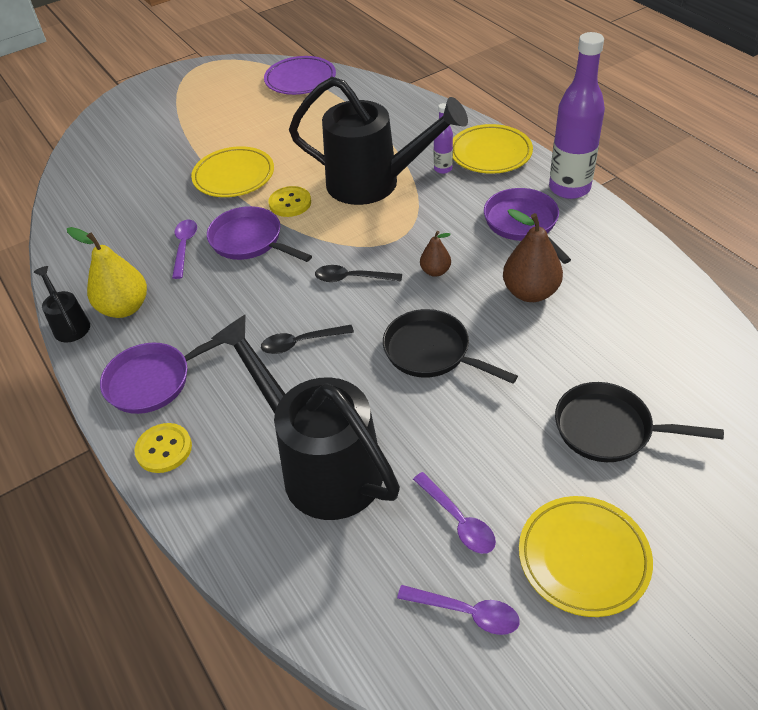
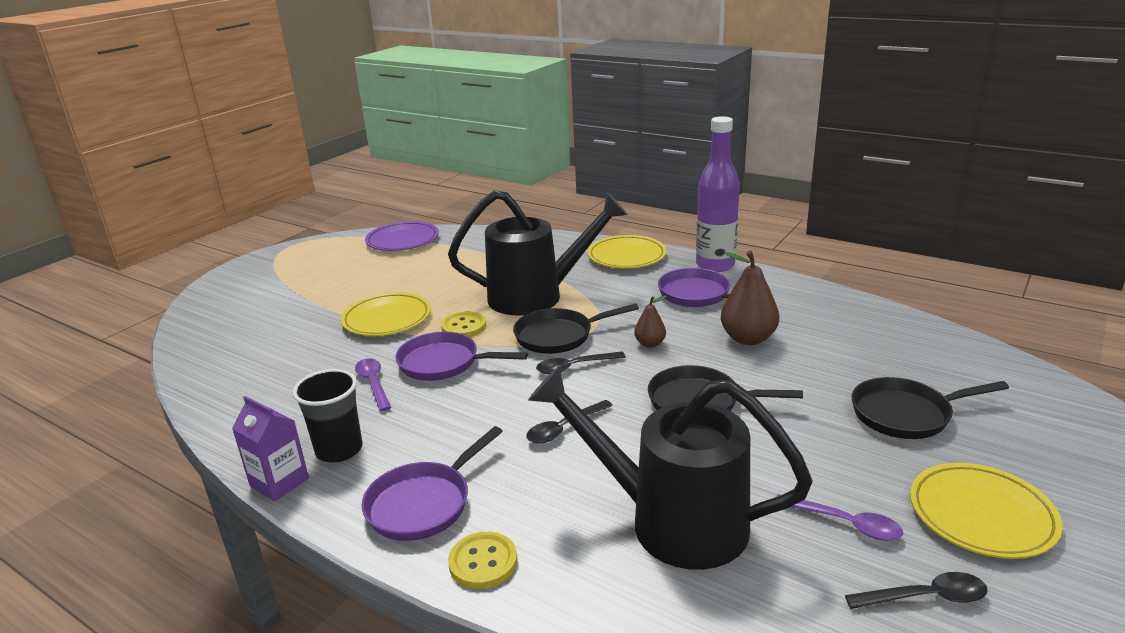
camera: 25 degrees left, 20 degrees down
black watering can [34,266,90,343] -> purple carton [232,396,309,501]
yellow pear [67,227,147,318] -> black cup [292,369,363,463]
purple spoon [397,585,520,635] -> black spoon [845,572,988,609]
purple bottle [434,103,453,174] -> none
none -> black pan [513,303,639,354]

